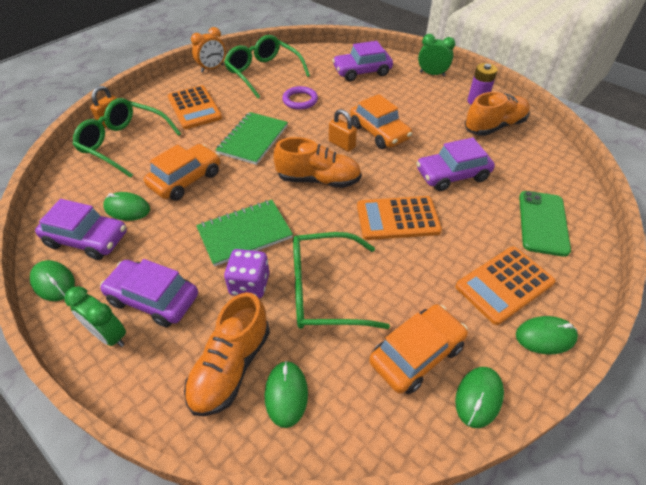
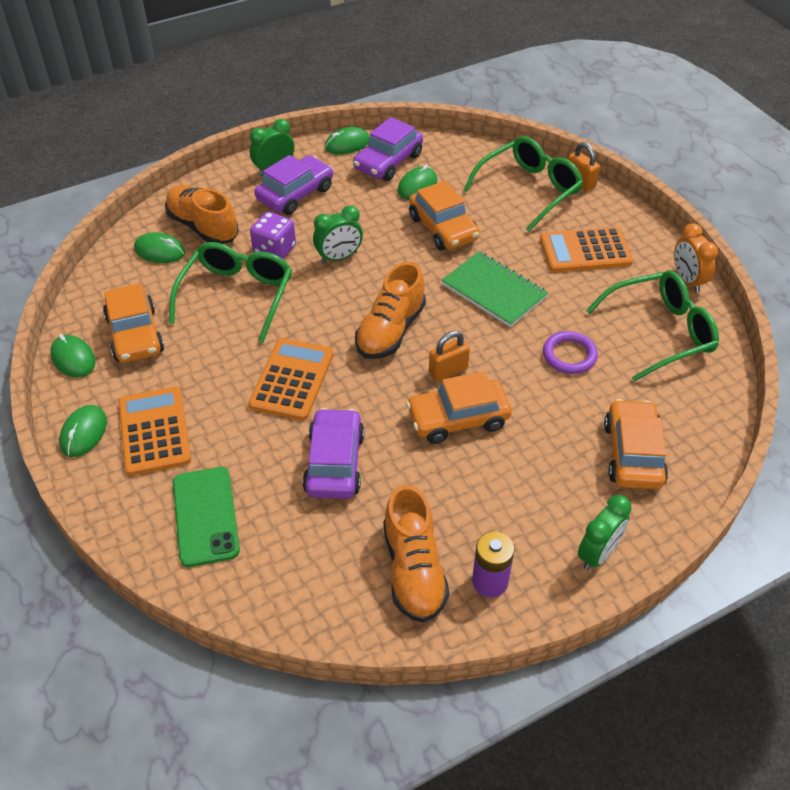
camera: 110 degrees right, 0 degrees up
green notebook [196,200,293,267] -> green clock [313,206,363,263]
purple car [332,41,393,81] -> orange car [604,399,668,489]
green phone [519,191,571,257] -> green phone turned 45 degrees clockwise [173,467,240,567]

